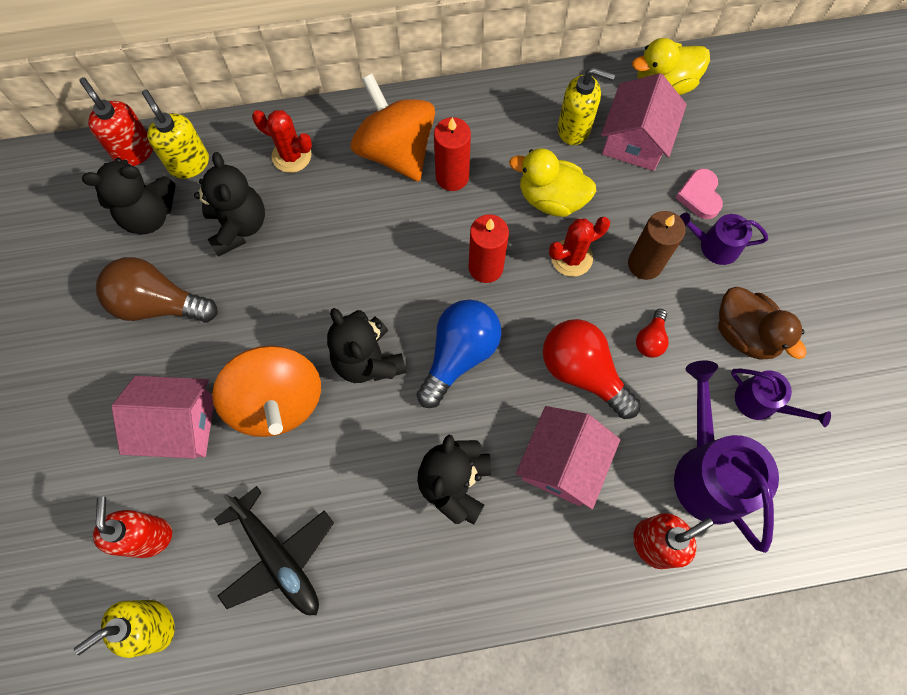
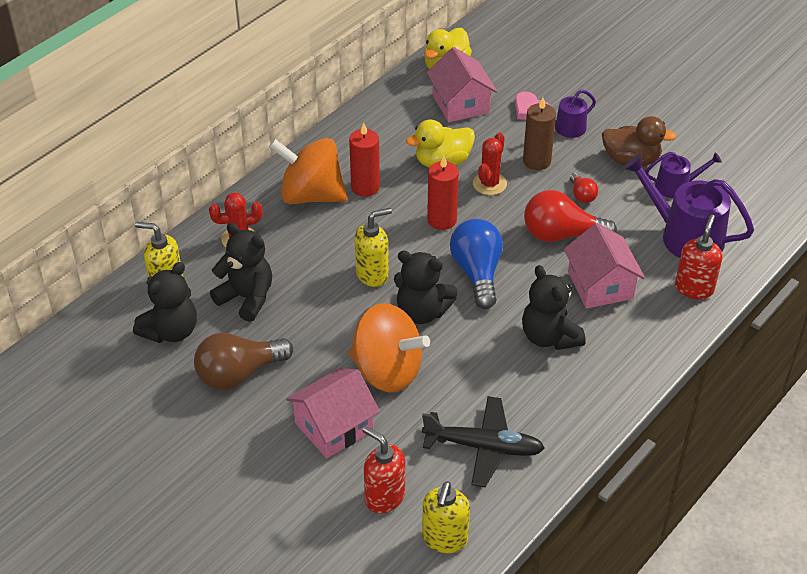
camera: 40 degrees left, 25 degrees down
red soap dispenser [79,77,153,166] -> none
yellow soap dispenser [558,67,615,145] -> yellow soap dispenser moved to [355,208,392,287]

